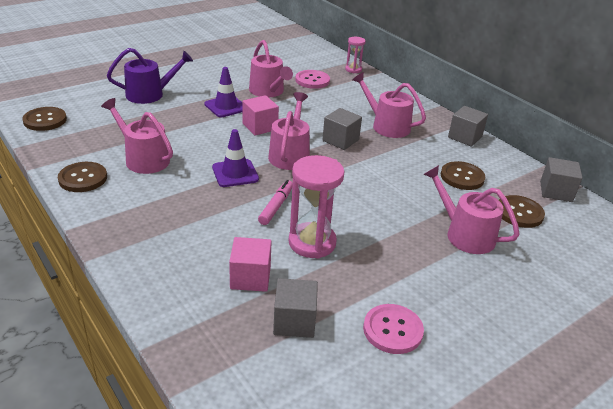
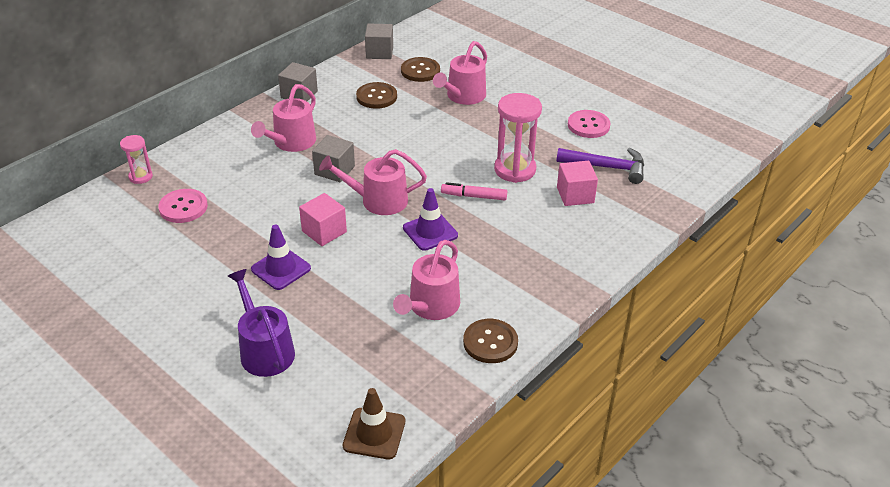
camera: 100 degrees left, 5 degrees up
brown button [22,107,67,131] -> brown traffic cone [343,388,405,459]
pink watering can [249,40,293,97] -> none
grey cube [273,278,318,338] -> purple hammer [556,148,644,184]

